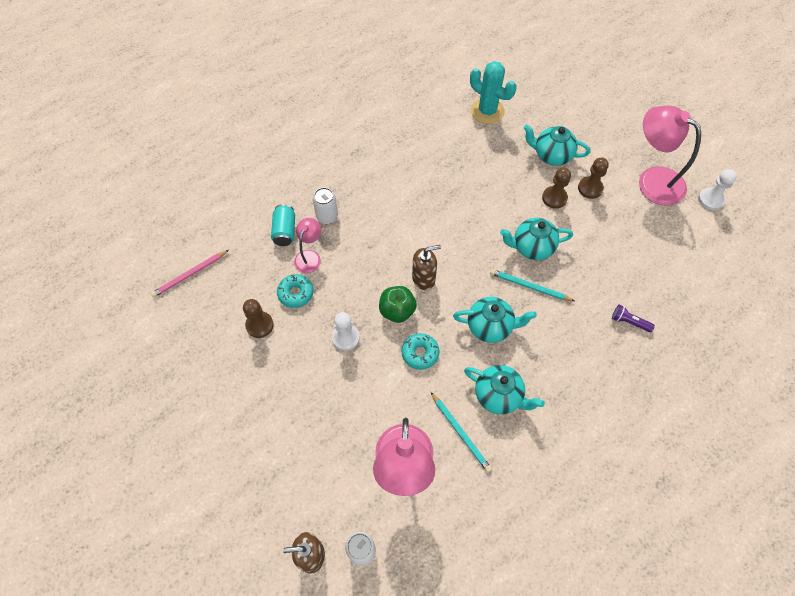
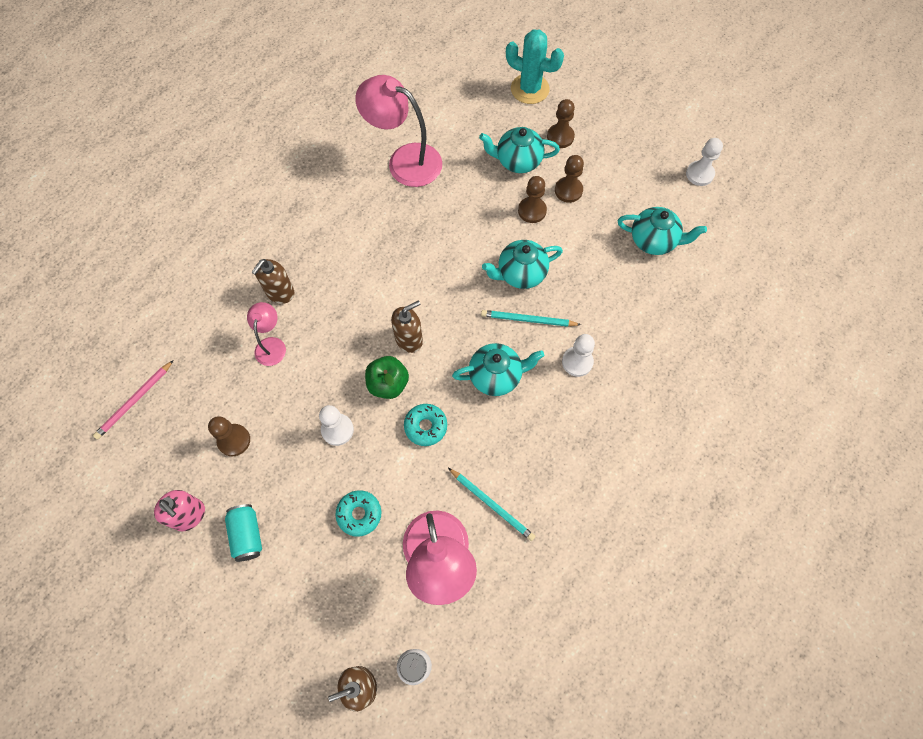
camera: 15 degrees left, 5 degrees up
turquoise can [271,204,295,246] -> turquoise can moved to [225,504,262,562]
turquoise donut [277,274,313,308] -> turquoise donut moved to [335,490,381,537]
white can [313,187,338,224] -> brown soap dispenser [252,259,294,304]
turquoise teapot [464,365,545,414] -> turquoise teapot moved to [618,207,707,255]
turquoise cactus [470,61,516,124] -> turquoise cactus moved to [506,29,564,104]
purple flashlight [612,305,655,332] -> none
pink lamp [639,106,701,206] -> pink lamp moved to [355,75,442,187]
none -> pink soap dispenser [154,490,205,532]
none -> brown pawn [547,99,575,148]
none -> white pawn [562,334,595,377]

